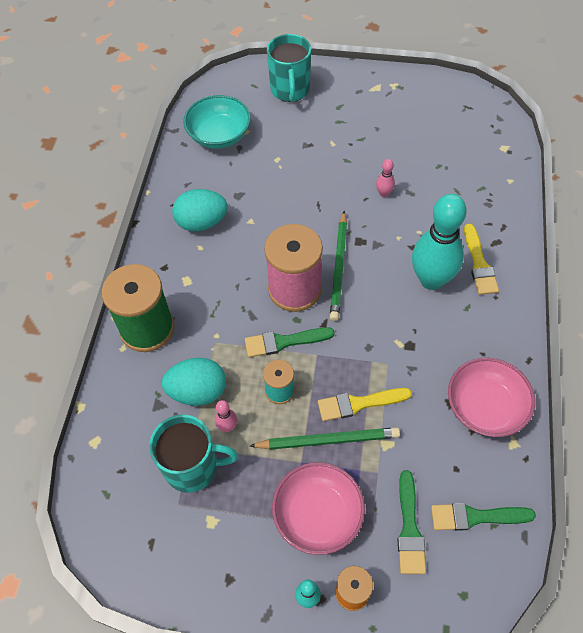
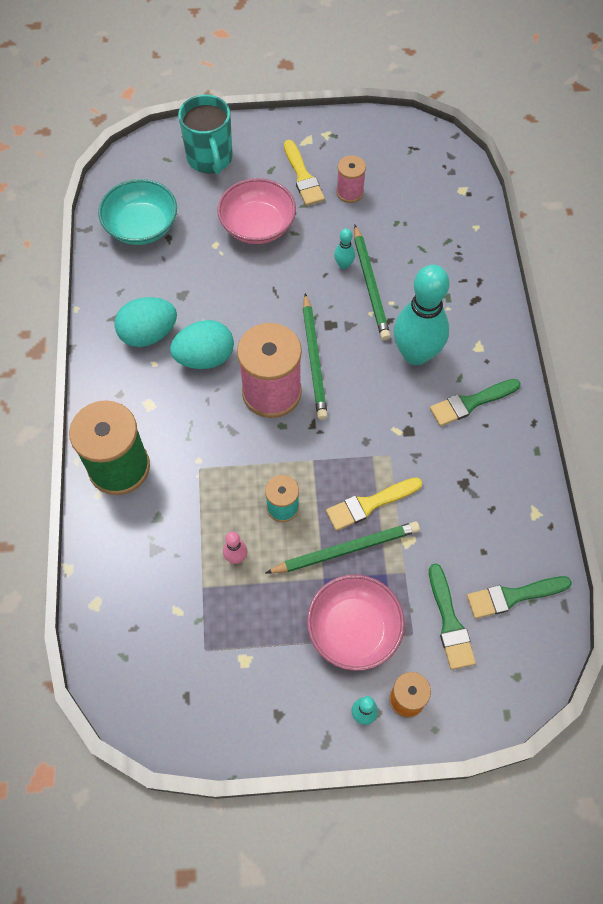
camera: 15 degrees left, 5 degrees up
turquoise mug [149,415,238,493] -> none
turquoise egg [162,358,226,406] -> turquoise egg moved to [170,320,234,369]
green brush [245,327,335,358] -> green brush moved to [430,379,521,426]
pink bowling pin [376,159,395,197] -> turquoise bowling pin [334,228,355,269]
pink bowl [448,358,535,437] -> pink bowl moved to [218,178,296,244]
yellow brush [464,224,499,295] -> yellow brush moved to [284,140,325,206]
none -> pink spool [336,155,366,203]
none -> green pencil [354,225,391,340]

